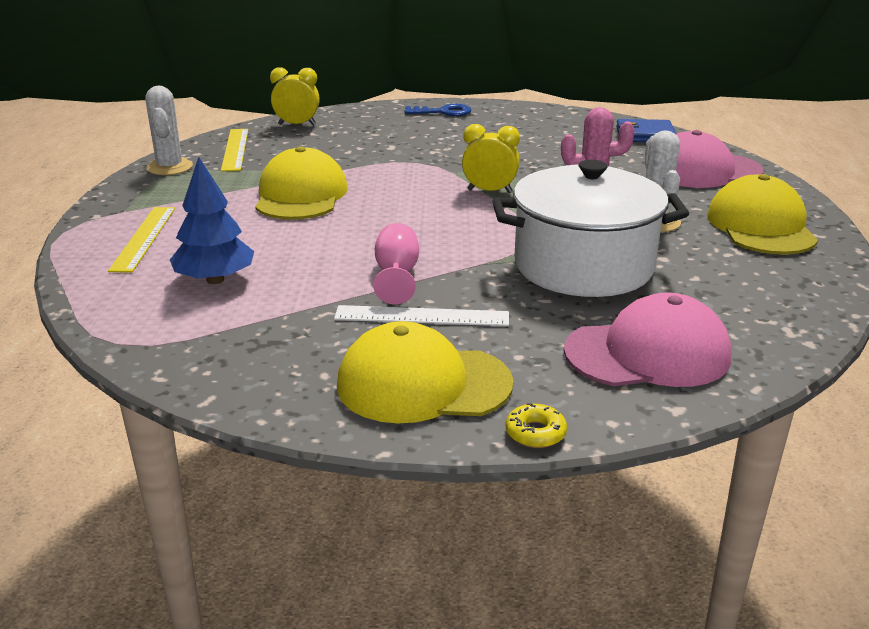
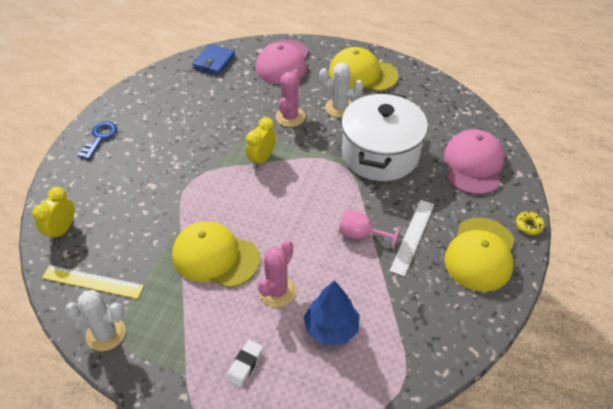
camera: 70 degrees left, 20 degrees up
yellow ruler [108,207,175,273] -> white eraser [226,340,263,388]
none -> pink cactus [258,240,296,307]

